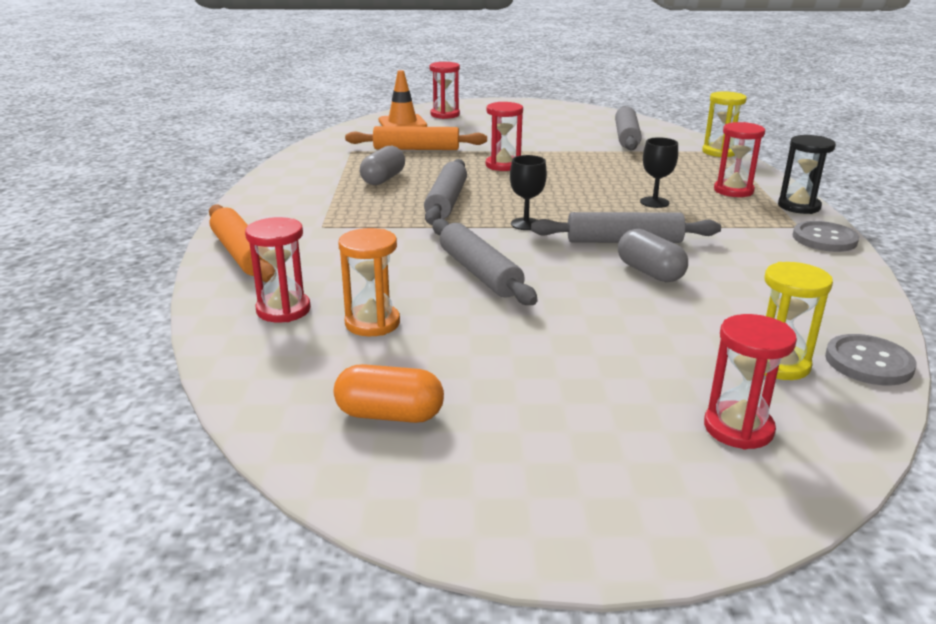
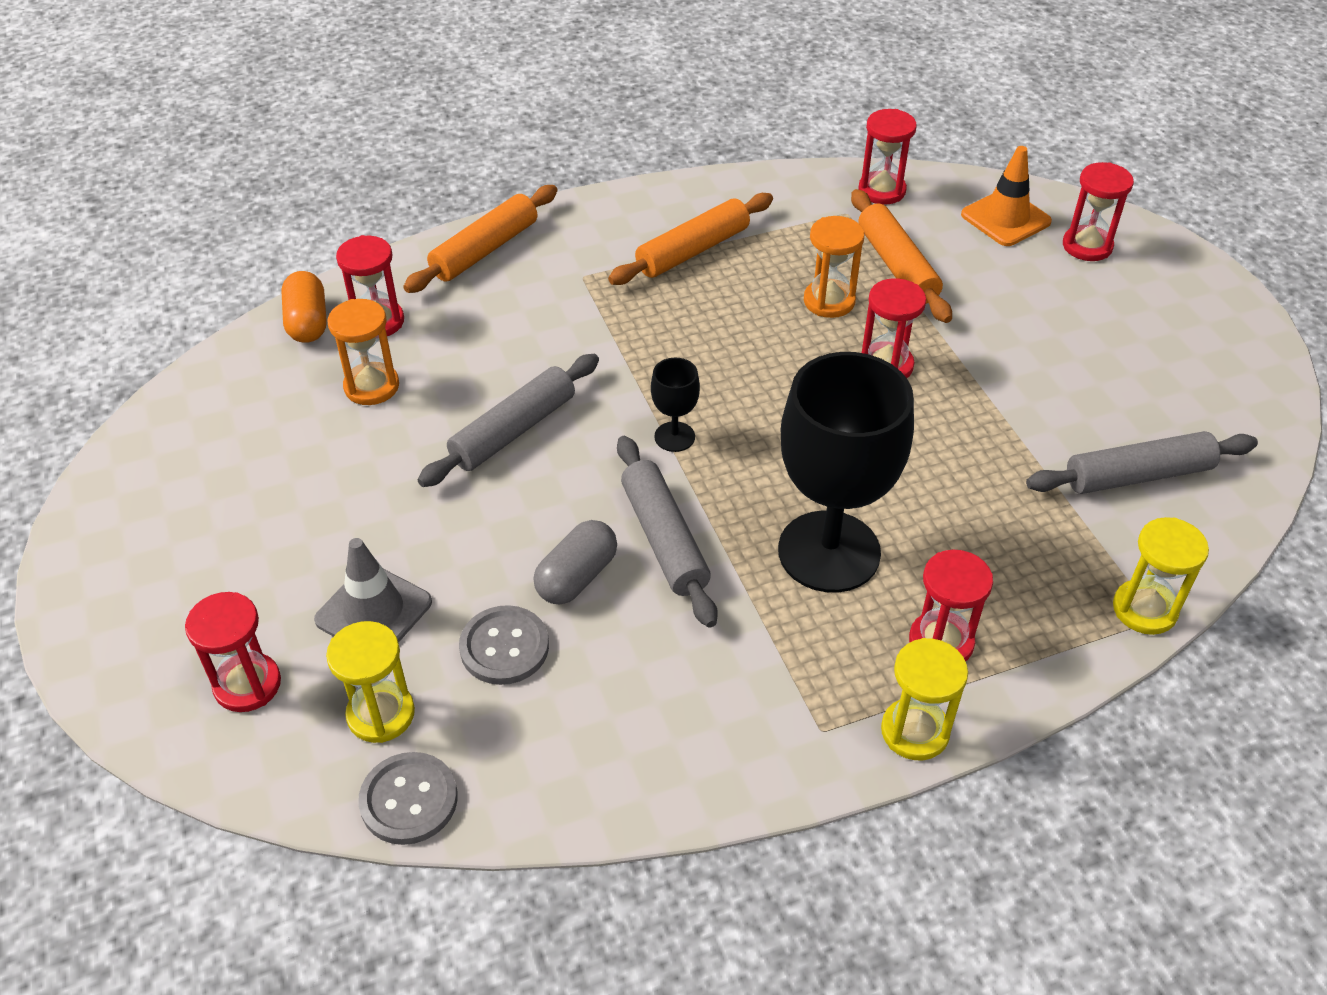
camera: 70 degrees right, 20 degrees up
orange capsule [334,364,444,423] -> orange capsule moved to [281,271,327,343]
grey capsule [360,146,405,185] -> none
grey rolling pin [424,159,467,225] -> none
black goblet [640,137,678,208] -> black goblet [778,352,914,593], size x2.33
black hourglass [778,135,836,214] -> yellow hourglass [881,638,968,760]
grey button [793,221,859,252] -> grey button moved to [459,605,549,685]
none -> grey traffic cone [314,538,432,643]
none -> orange rolling pin [608,193,773,285]
none -> orange hourglass [804,216,864,318]
none -> red hourglass [858,109,917,205]

